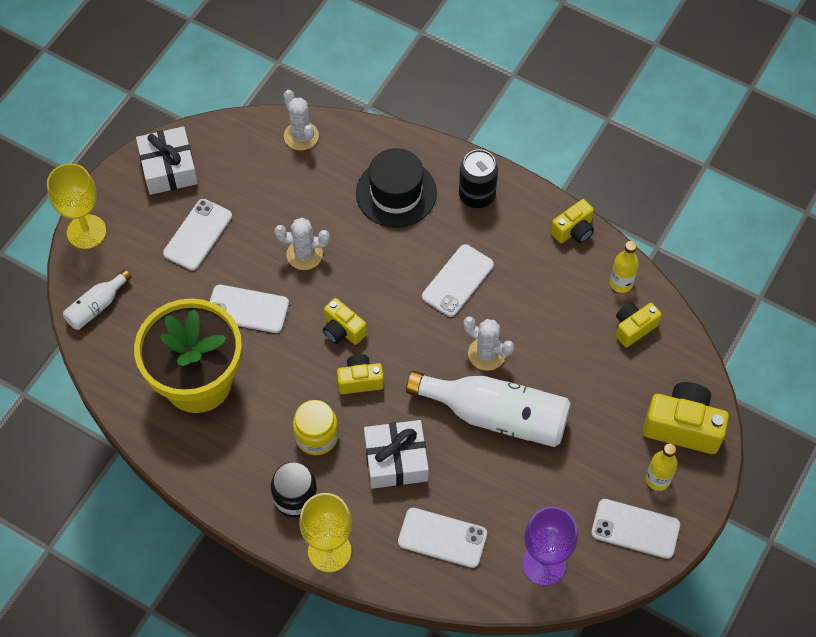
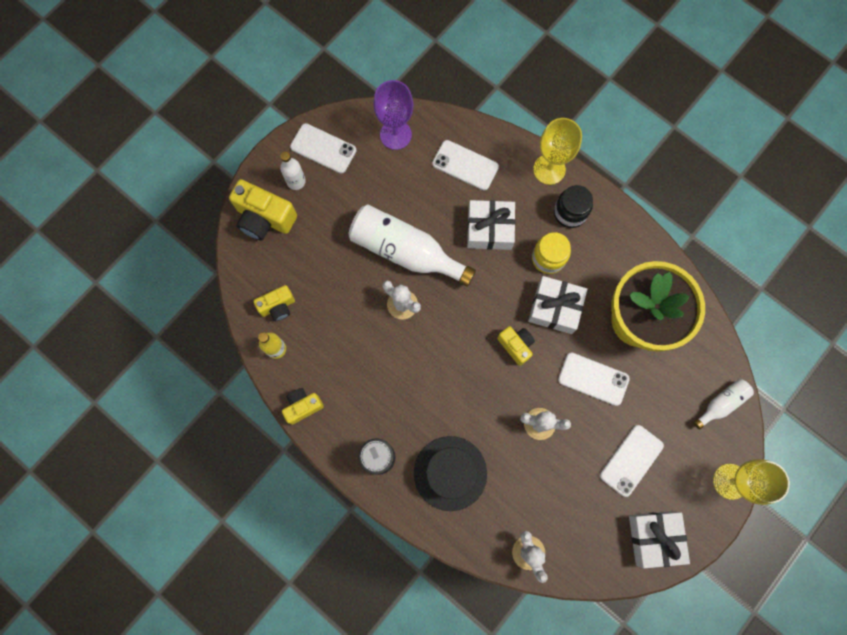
camera: 170 degrees left, 15 degrees up
yellow camera [337,354,384,394] -> none
white phone [422,244,494,317] -> none
yellow bottle [646,444,678,491] -> white bottle [280,151,306,190]
none -> white gift [528,276,587,334]

